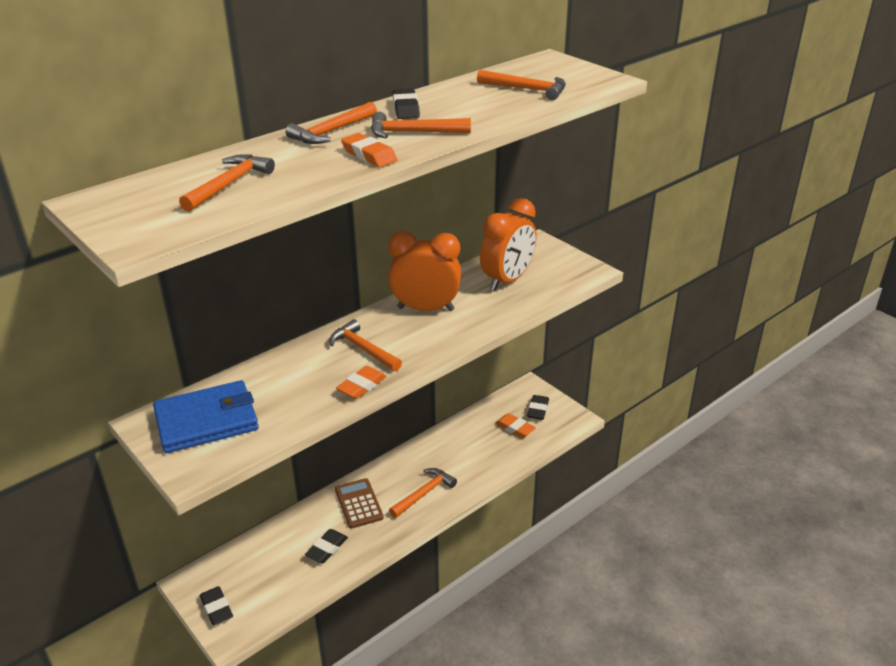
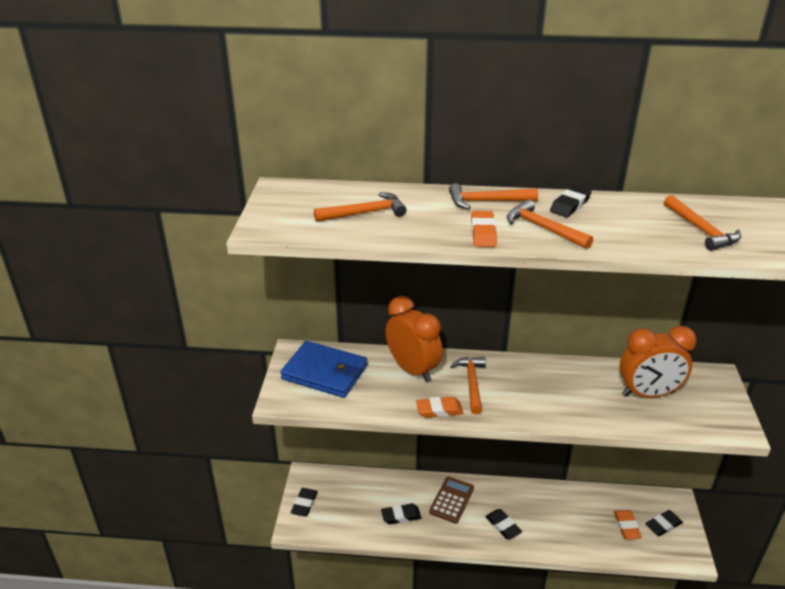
camera: 45 degrees right, 0 degrees up
orange clock [388,231,461,311] -> orange clock moved to [385,296,443,383]
orange hammer [389,468,457,518] -> black eraser [485,509,522,539]

